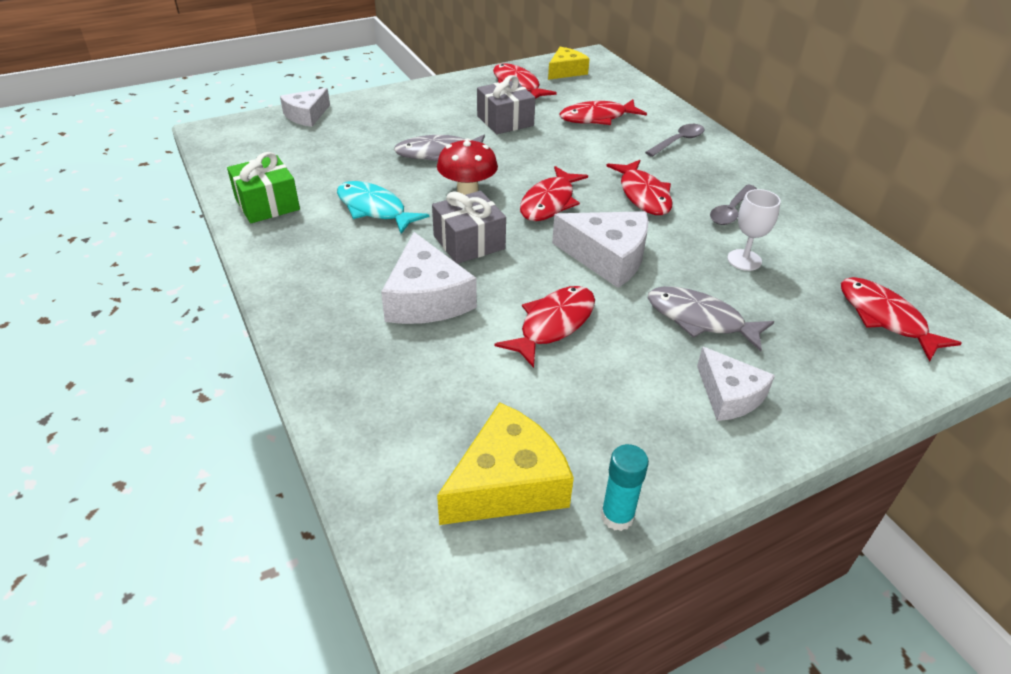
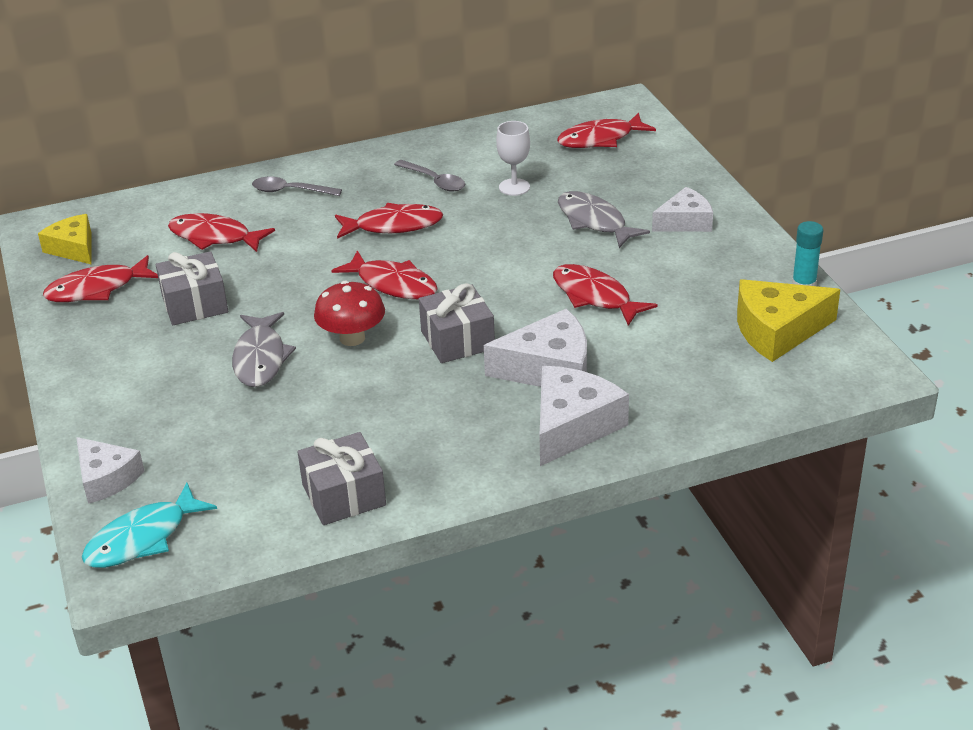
camera: 80 degrees left, 5 degrees down
green gift [227,152,300,223] -> grey gift [298,432,386,525]
turquoise fish [337,181,429,234] -> turquoise fish moved to [82,483,217,568]
yellow cheese [437,402,574,525] -> yellow cheese turned 75 degrees counterclockwise [737,279,840,362]
white cheese [552,211,649,288] -> white cheese moved to [540,366,629,466]
red fish [559,99,647,125] -> red fish turned 120 degrees clockwise [168,213,275,252]
grey spoon [645,124,705,157] -> grey spoon turned 45 degrees counterclockwise [252,177,342,196]
grey fish [648,286,774,352] -> grey fish turned 105 degrees clockwise [558,191,650,248]

